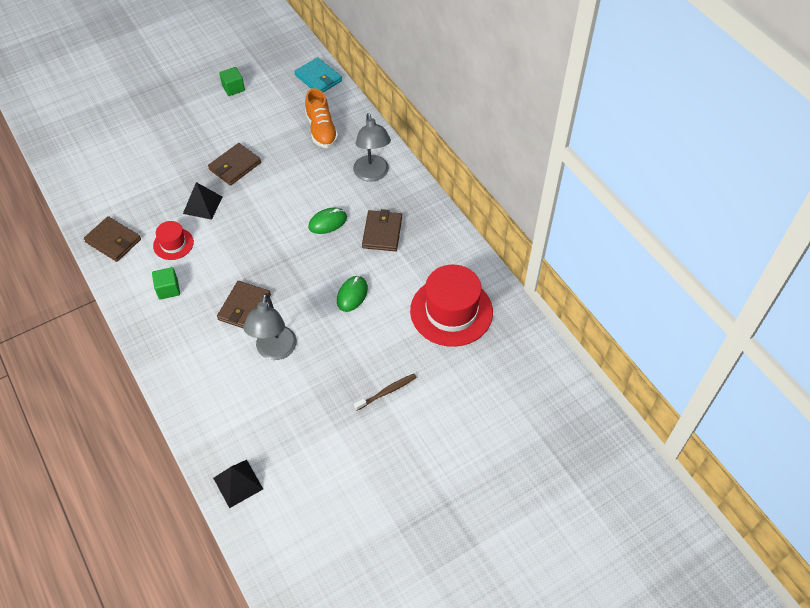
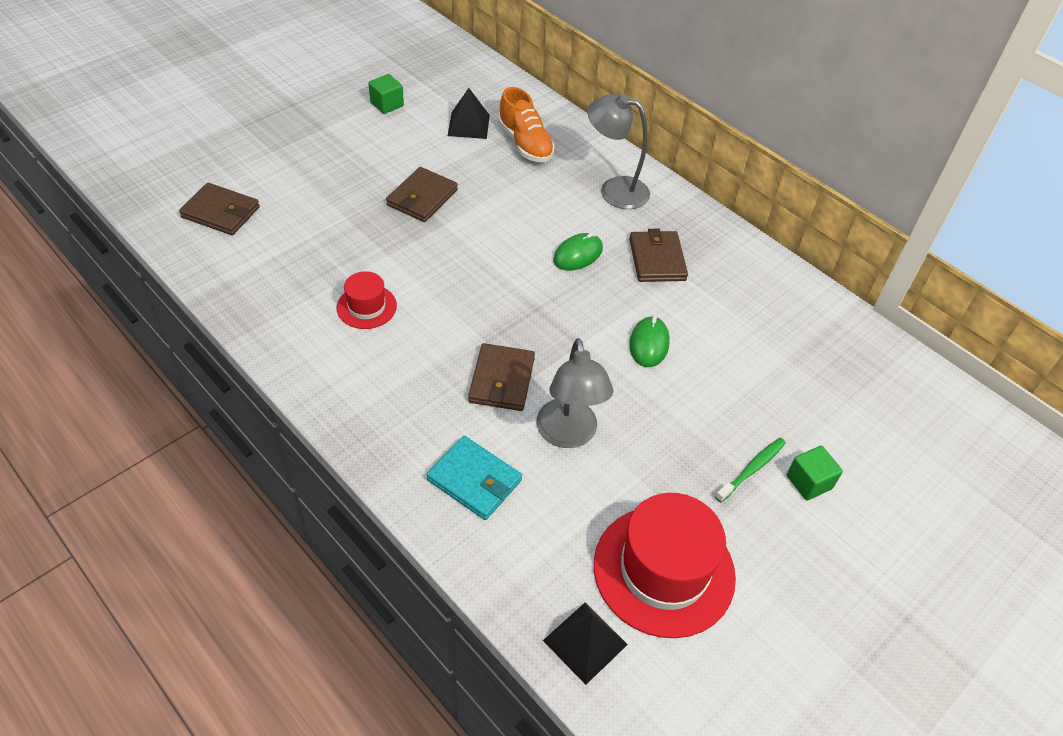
camera: 15 degrees left, 5 degrees down
brown wallet [84,216,141,262] -> brown wallet moved to [179,183,260,235]
green cube [152,267,180,300] -> green cube moved to [787,446,843,501]
black pyramid [183,182,222,220] -> black pyramid moved to [448,88,490,139]
turquoise wallet [294,57,342,92] -> turquoise wallet moved to [426,436,522,520]
grey lamp [353,113,391,182] -> grey lamp turned 135 degrees clockwise [587,94,650,209]
brown toothbrush [354,374,417,411] -> green toothbrush [715,438,786,502]
red hat [410,265,493,347] -> red hat moved to [594,493,736,638]

